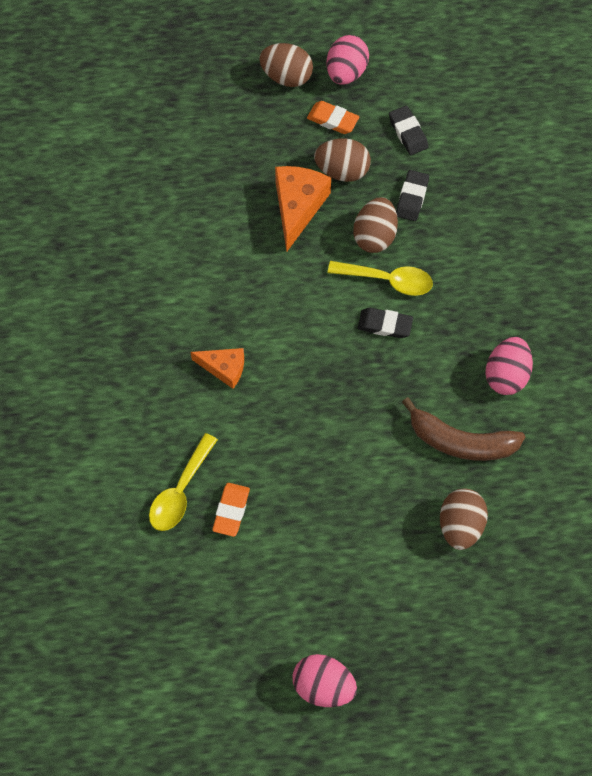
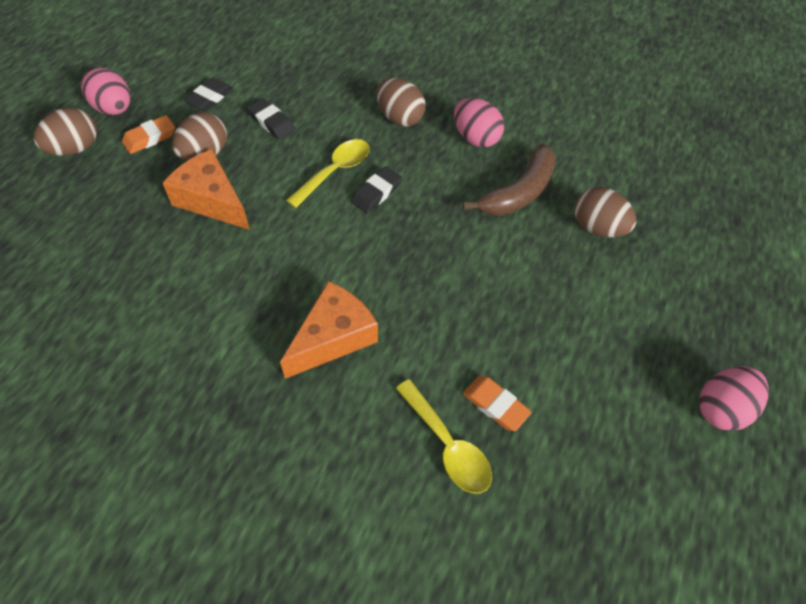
camera: 65 degrees left, 10 degrees down
orange cheese [190,348,244,389] -> orange cheese [280,281,378,379], size x1.60
brown egg [353,197,398,253] -> brown egg moved to [376,78,426,127]
black eraser [389,106,428,155] -> black eraser turned 60 degrees counterclockwise [184,78,233,111]

